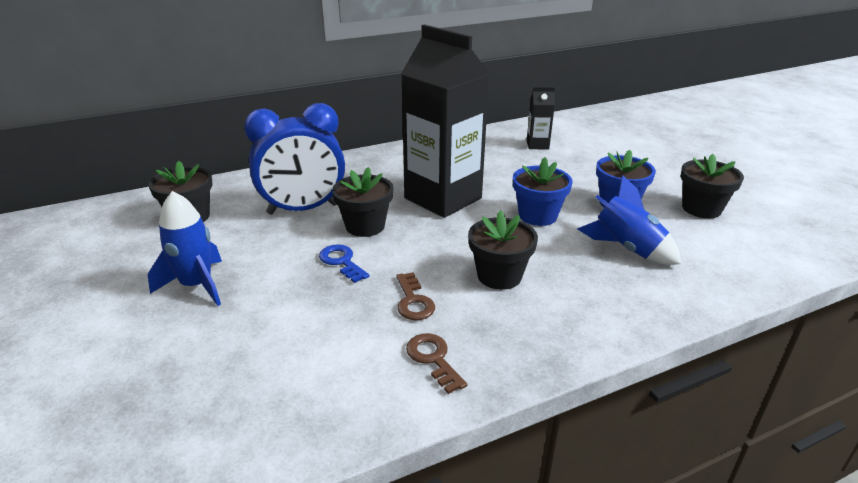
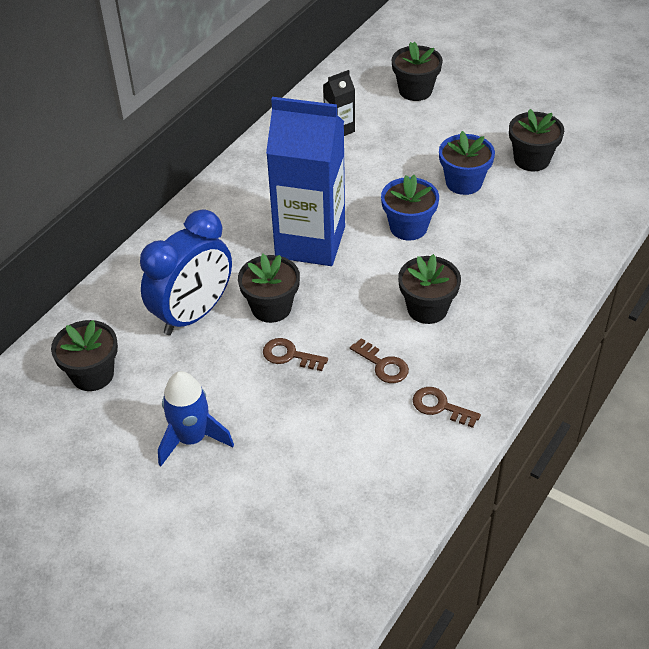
camera: 30 degrees left, 15 degrees up
blue key [319,244,370,283] -> brown key [263,338,328,371]
black carton [401,24,490,218] -> blue carton [266,97,345,266]
blue rocket [577,175,681,265] -> none
none -> black flower pot [391,42,443,101]

